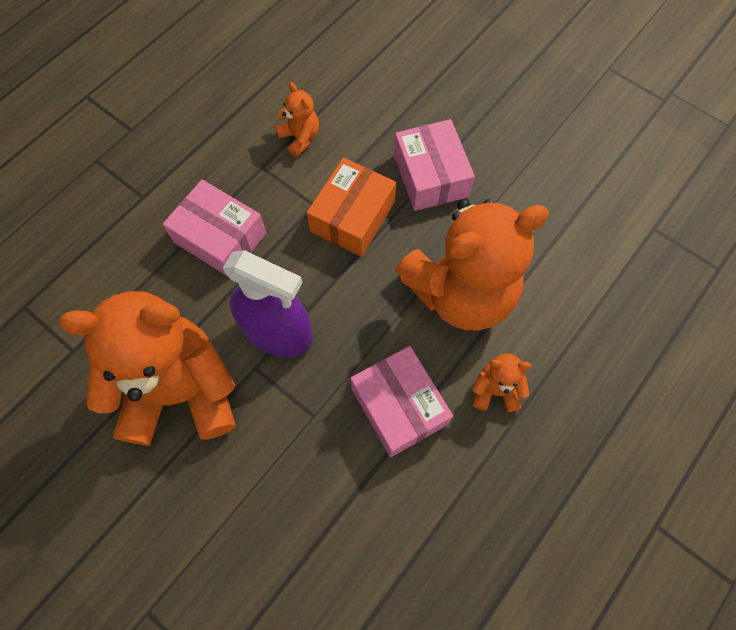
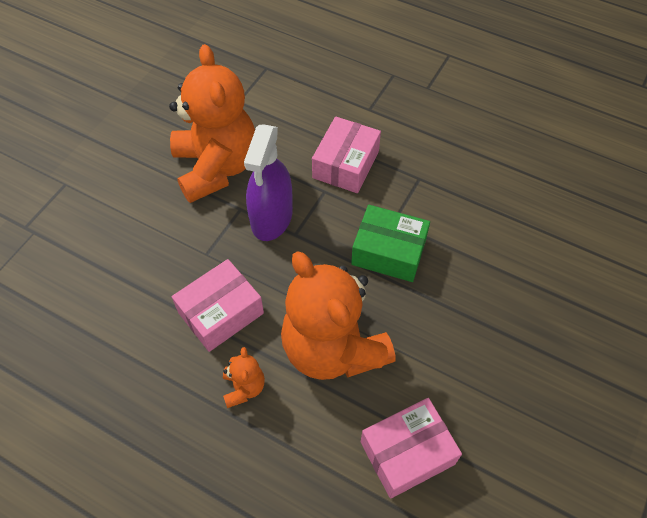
camera: 80 degrees right, 10 degrees down
orange teddy bear [275,82,319,157] -> none
orange box [307,158,396,257] -> green box [351,205,430,282]
pink box [394,119,475,211] -> pink box moved to [361,398,462,499]

